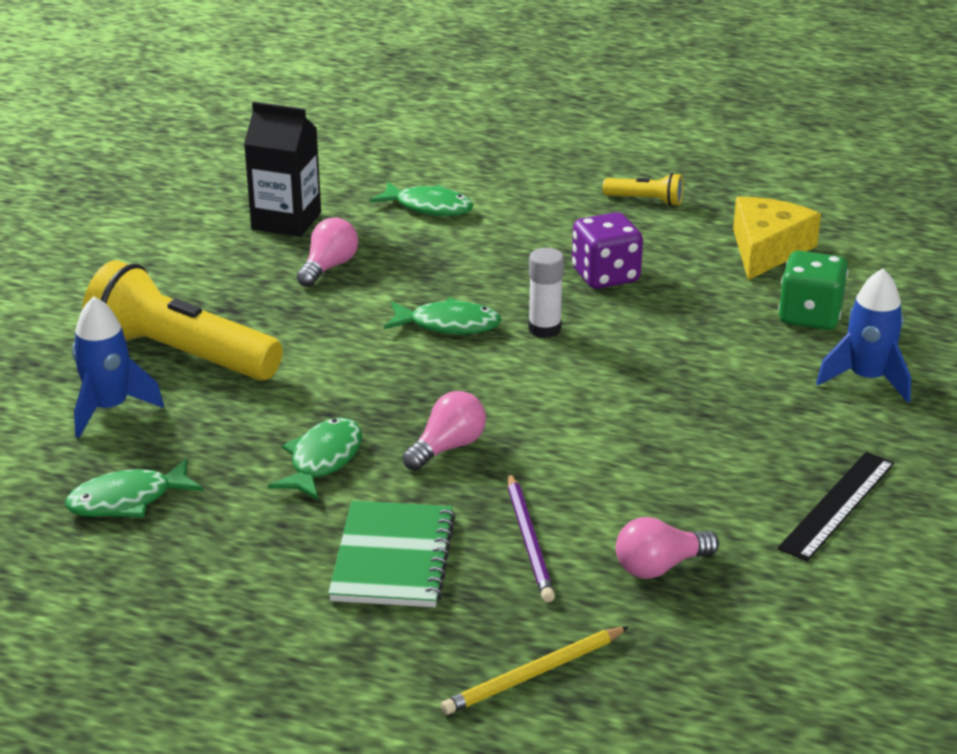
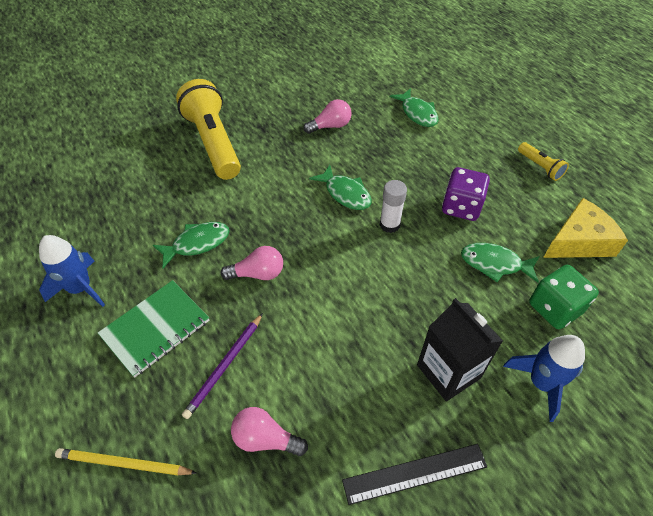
camera: 40 degrees right, 20 degrees up
green fish [65,458,204,518] -> green fish moved to [461,243,540,283]
blue rocket [72,296,164,438] -> blue rocket moved to [39,235,105,307]
black carton [244,102,321,237] -> black carton moved to [417,298,503,401]

